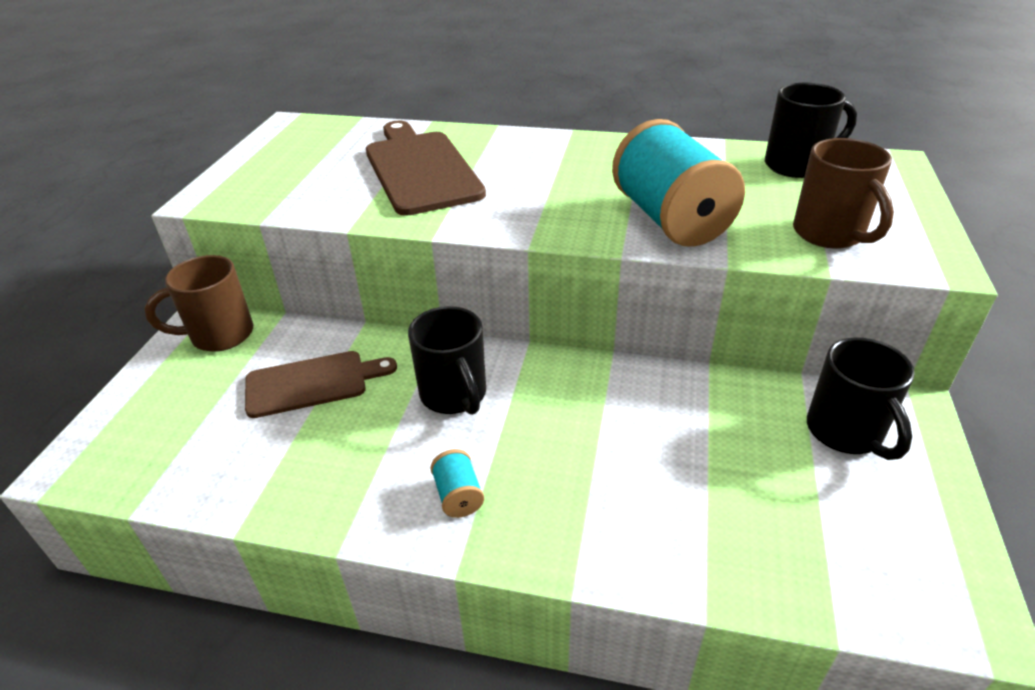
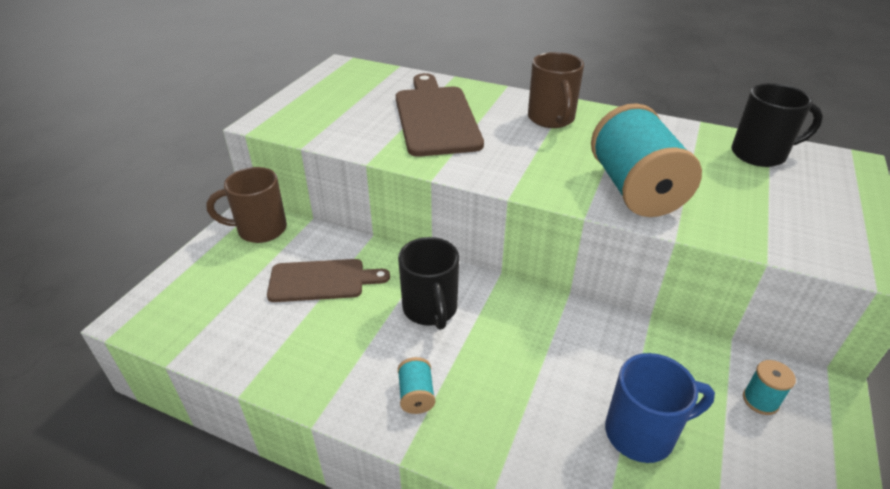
camera: 10 degrees right, 0 degrees up
brown mug [793,138,894,249] -> brown mug moved to [528,52,584,128]
black mug [807,337,915,460] -> turquoise spool [743,360,796,415]
none -> blue mug [605,353,715,463]

